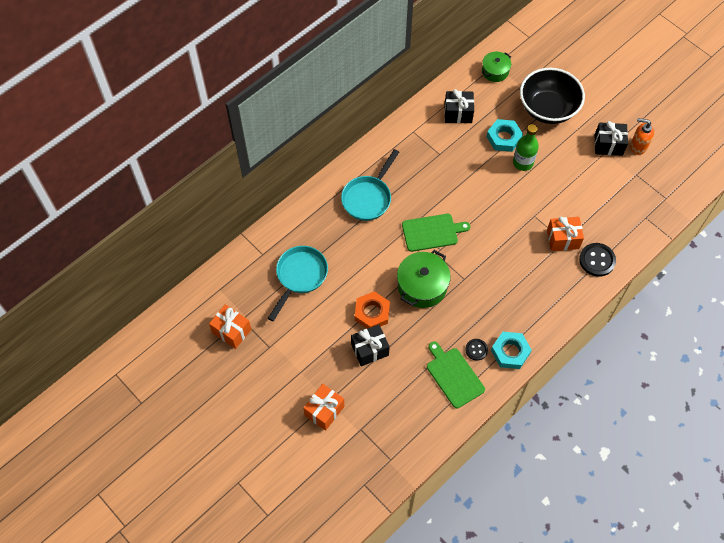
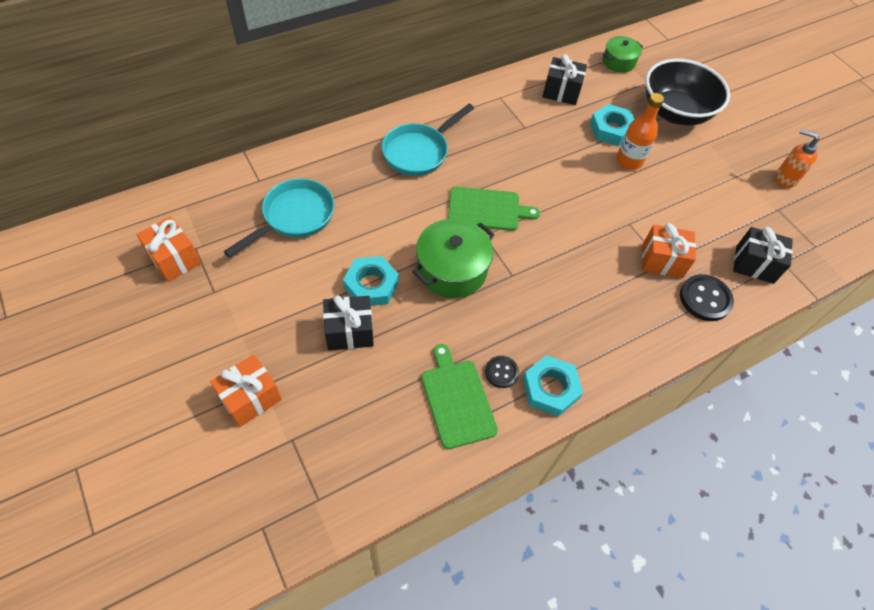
camera: 10 degrees right, 5 degrees down
orange nut [355,291,390,329] -> turquoise nut [343,256,399,306]
green bottle [513,124,539,171] -> orange bottle [616,93,664,170]
black gift [595,121,628,156] -> black gift moved to [733,227,793,284]

